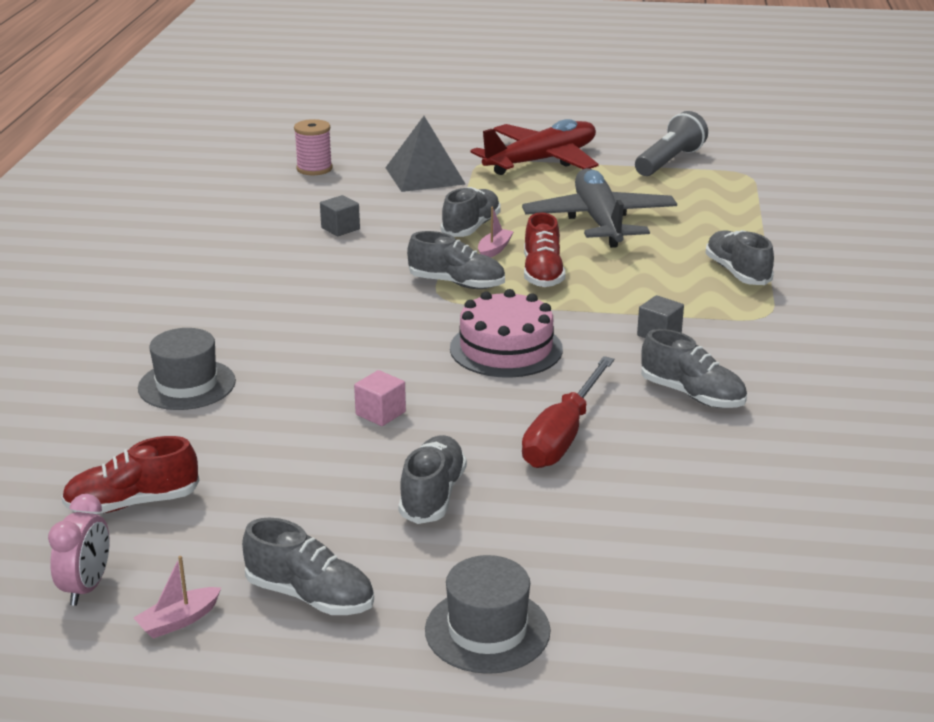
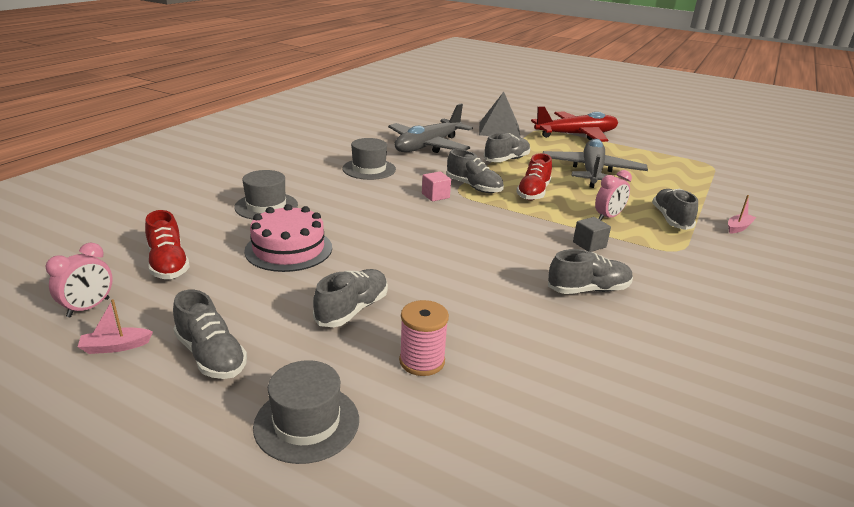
camera: 20 degrees right, 0 degrees up
red shoe [62,436,199,514] -> red shoe turned 120 degrees counterclockwise [145,210,190,279]
pink spool [294,119,332,175] -> pink spool moved to [399,300,449,376]
grey cube [320,195,360,236] -> grey plane [388,104,473,153]
pink cube [354,370,406,426] -> pink cube moved to [422,172,451,201]
pink cake [450,289,563,378] -> pink cake moved to [244,204,332,272]
pink boat [478,207,514,258] -> pink boat moved to [728,195,756,233]
red screwdriver [522,356,614,468] -> none
grey flashlight [635,111,708,176] -> none
grey shoe [641,329,747,408] -> grey shoe turned 75 degrees counterclockwise [548,249,633,294]
none -> grey hat [343,138,396,180]
none -> pink clock [595,170,632,220]

